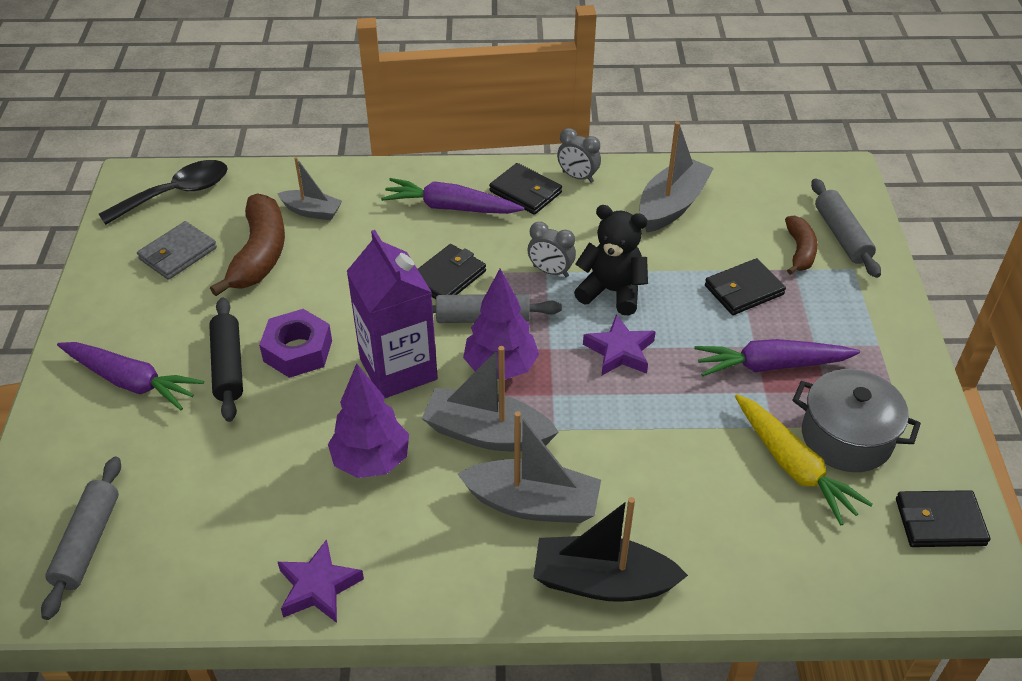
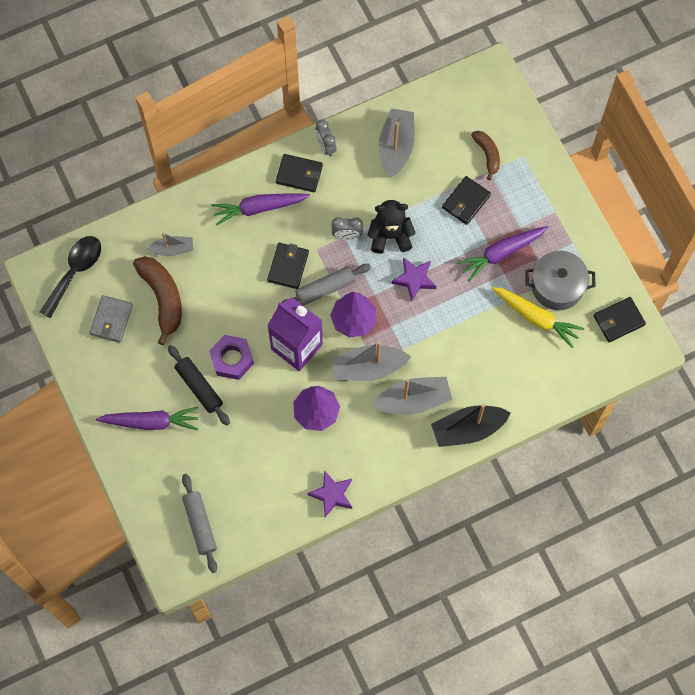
camera: 25 degrees left, 25 degrees up
grey clock [557,128,601,183] -> grey clock turned 60 degrees clockwise [315,119,336,157]
grey rolling pin [811,178,881,278] -> none

